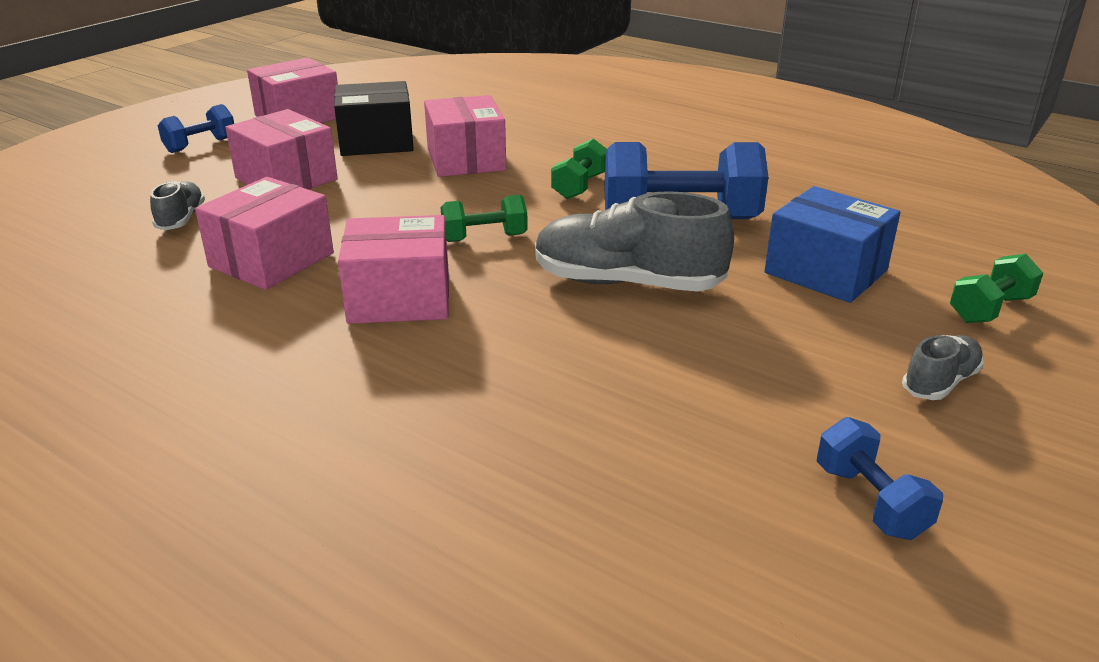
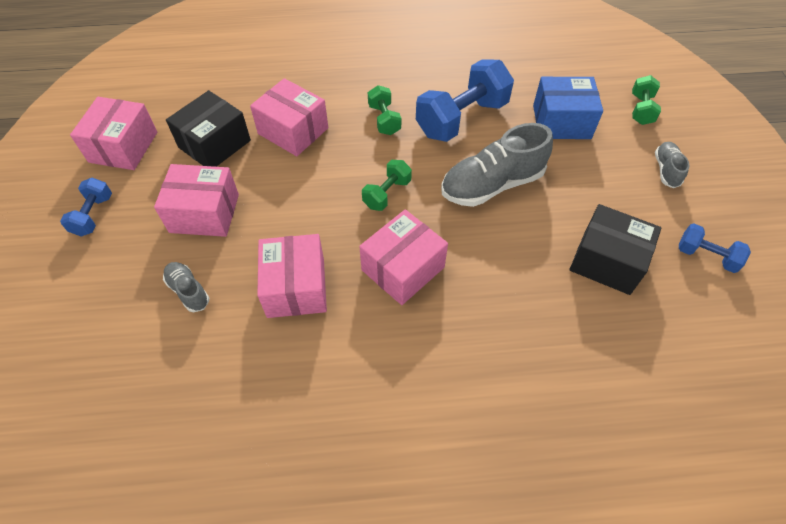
camera: 40 degrees left, 25 degrees up
none -> black box [569,204,661,295]

